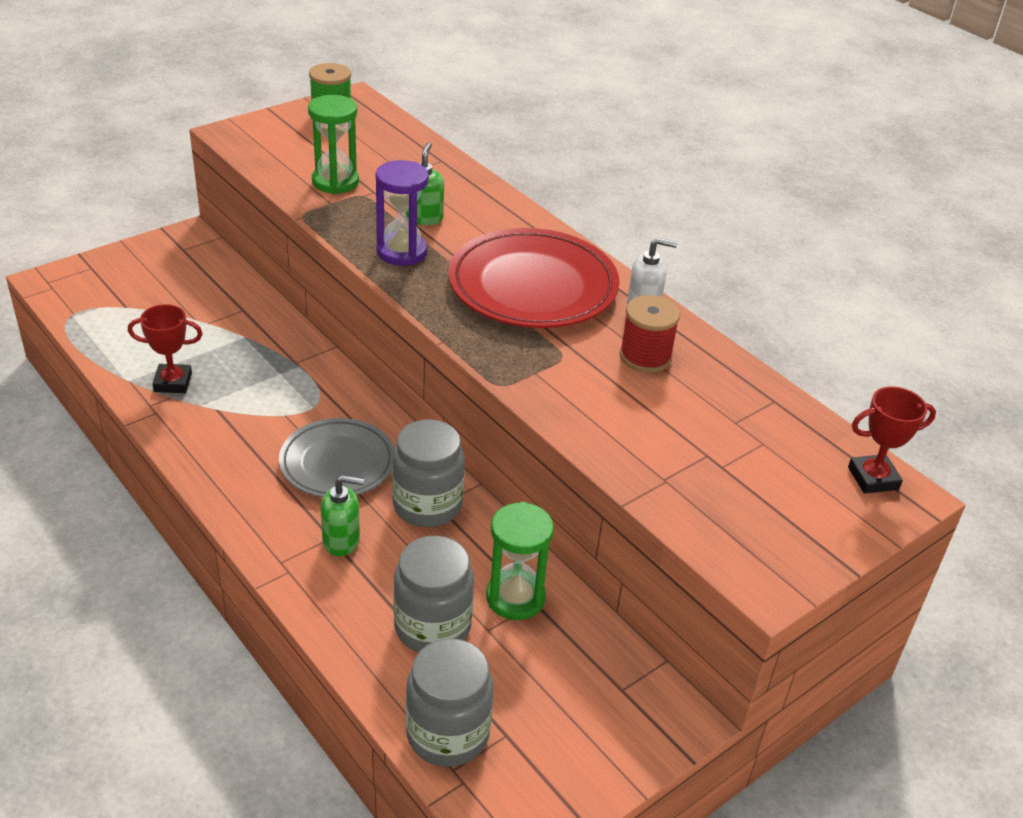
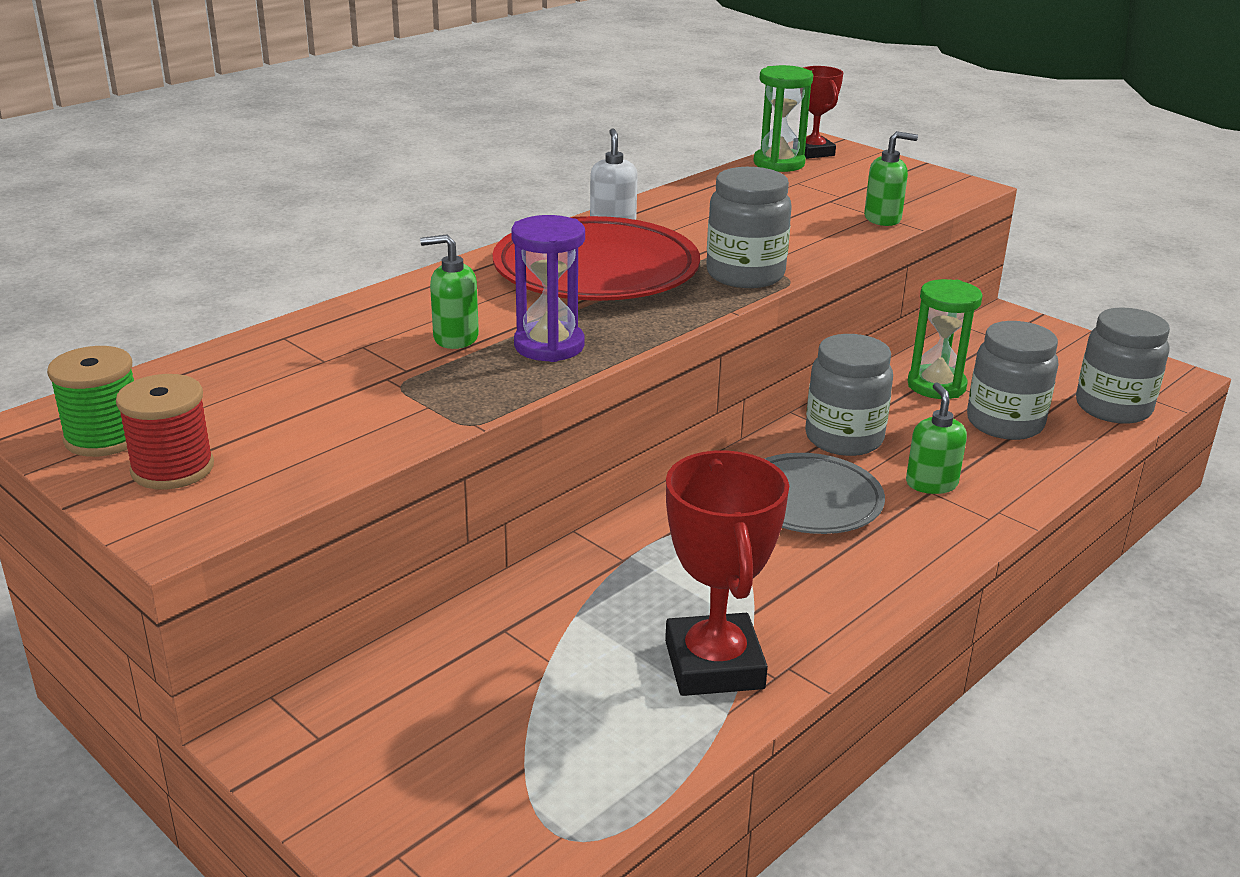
camera: 95 degrees left, 10 degrees down
red trophy [128,304,203,393] -> red trophy [665,451,789,696], size x1.66
green hourglass [308,95,359,194] -> green hourglass moved to [753,65,813,172]
red spool [619,295,680,373] -> red spool moved to [116,374,214,490]
none -> grey jar [706,167,792,288]
none -> green soap dispenser [864,131,918,226]

